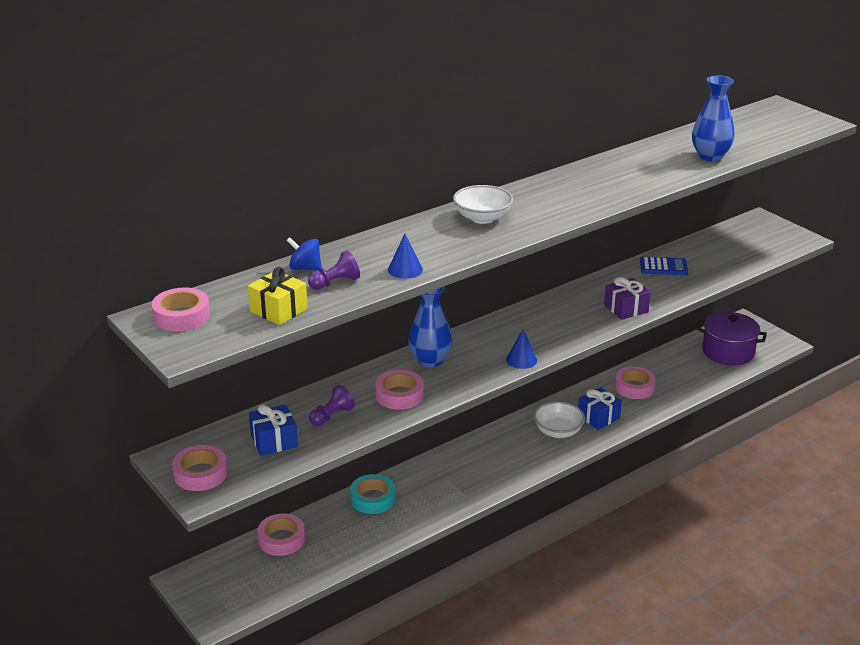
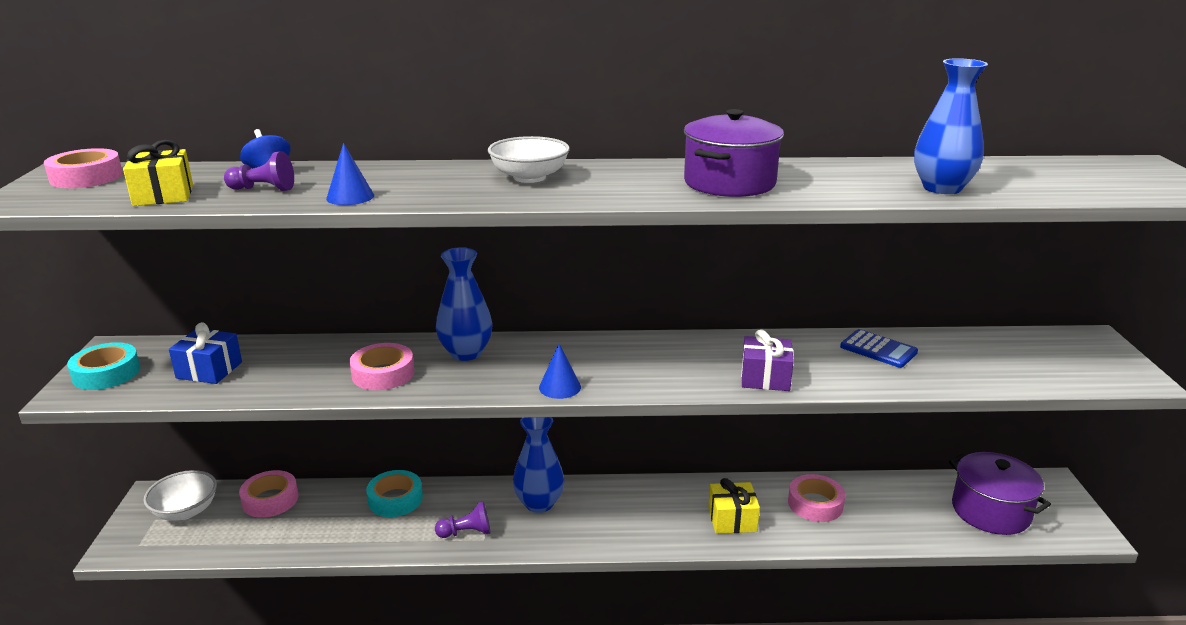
camera: 35 degrees right, 5 degrees down
pink tape [172,445,227,491] -> turquoise tape [67,342,140,390]
purple pawn [309,385,355,426] -> purple pawn moved to [435,502,490,538]
white bowl [534,401,585,438] -> white bowl moved to [143,470,217,521]
blue gift [578,387,622,430] -> yellow gift [708,478,760,534]
none -> blue vase [513,417,564,513]
none -> purple pot [684,109,784,197]

